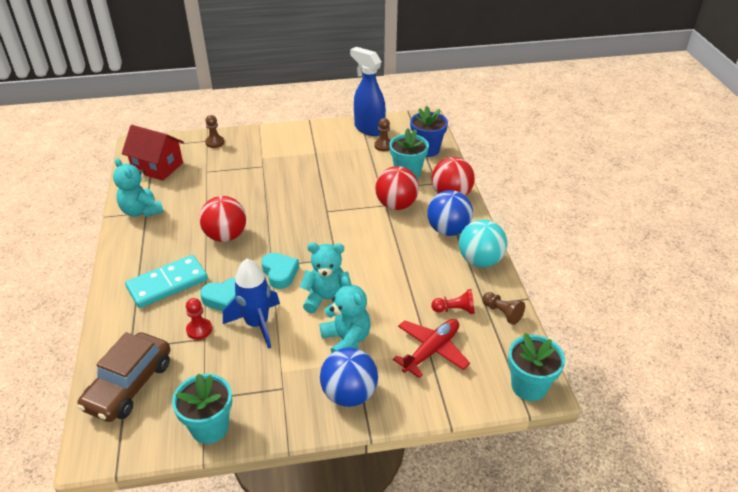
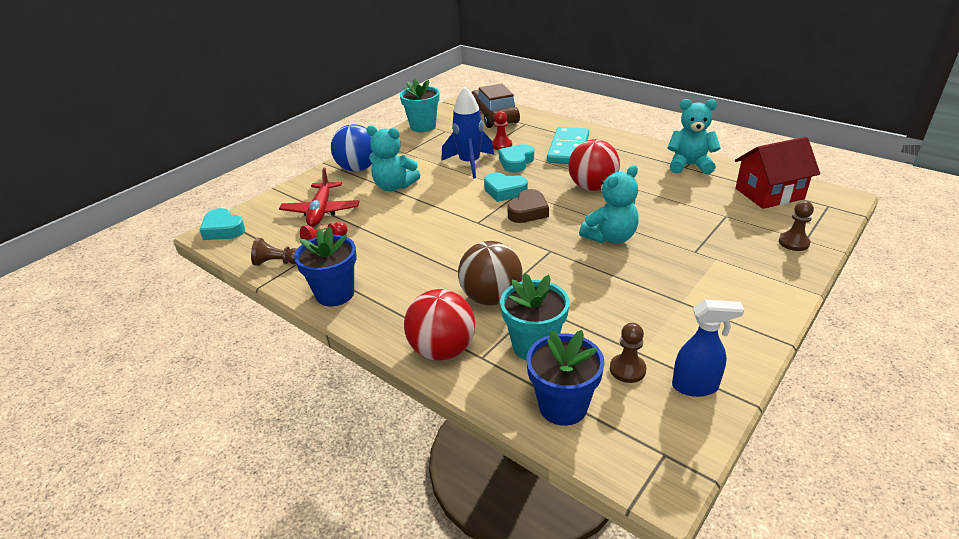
camera: 140 degrees right, 5 degrees down
turquoise teddy bear [300,243,352,313] -> turquoise teddy bear moved to [579,165,639,244]
blue spray bottle [350,47,386,136] -> blue spray bottle [672,300,744,397], size x0.64
red ball [375,166,419,210] -> brown ball [458,241,523,306]
blue ball [427,190,473,236] -> none
turquoise ball [459,219,507,267] -> blue flower pot [294,226,357,306]
turquoise flower pot [508,333,565,401] -> turquoise heart [200,208,245,240]
none -> brown heart [507,189,549,223]

